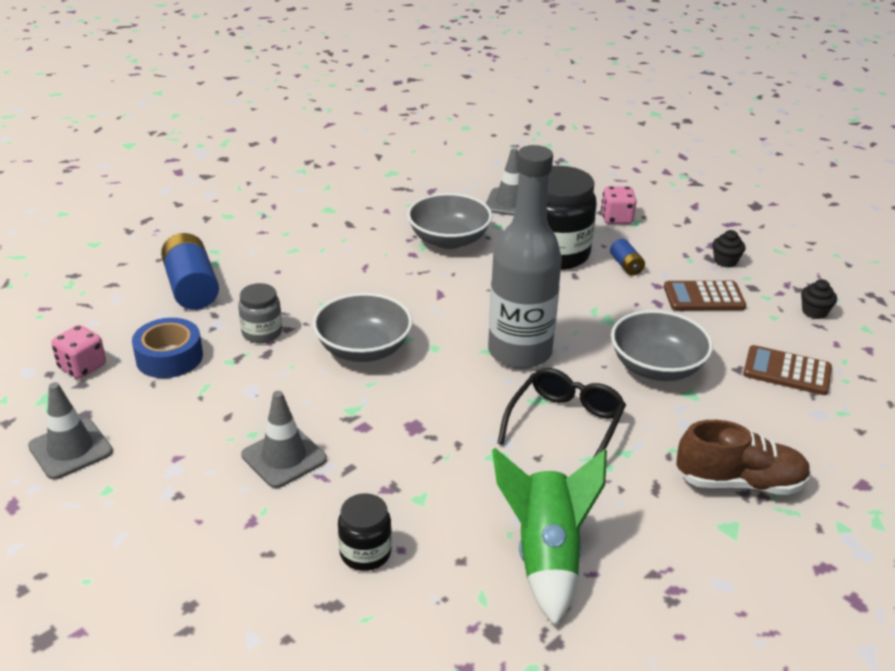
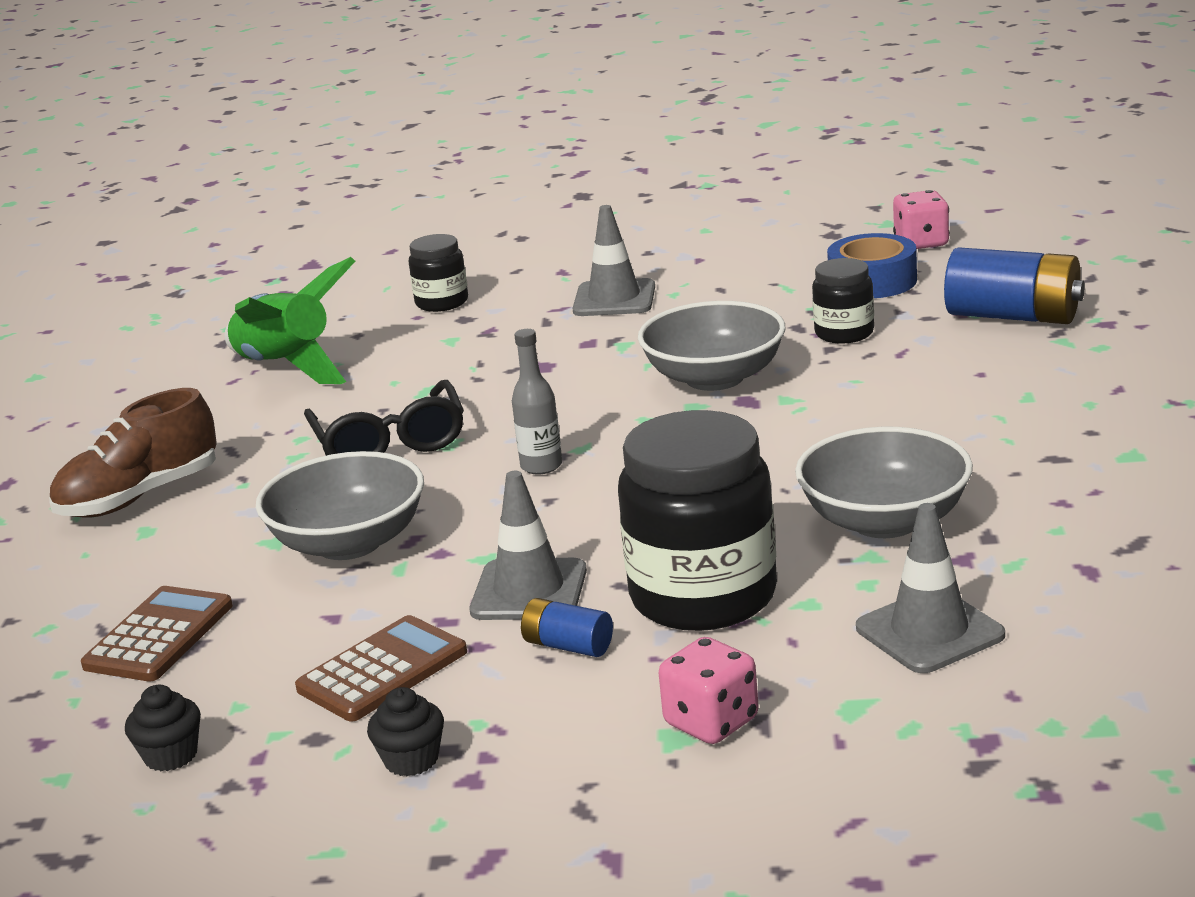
camera: 140 degrees right, 10 degrees down
grey traffic cone [28,382,113,479] -> grey traffic cone moved to [470,471,587,620]
grey jar [238,283,282,343] -> black jar [812,258,874,344]
grey bottle [488,145,562,369] -> grey bottle [512,329,562,475], size x0.41
brown calculator [743,345,832,395] -> brown calculator turned 45 degrees counterclockwise [81,586,233,681]

